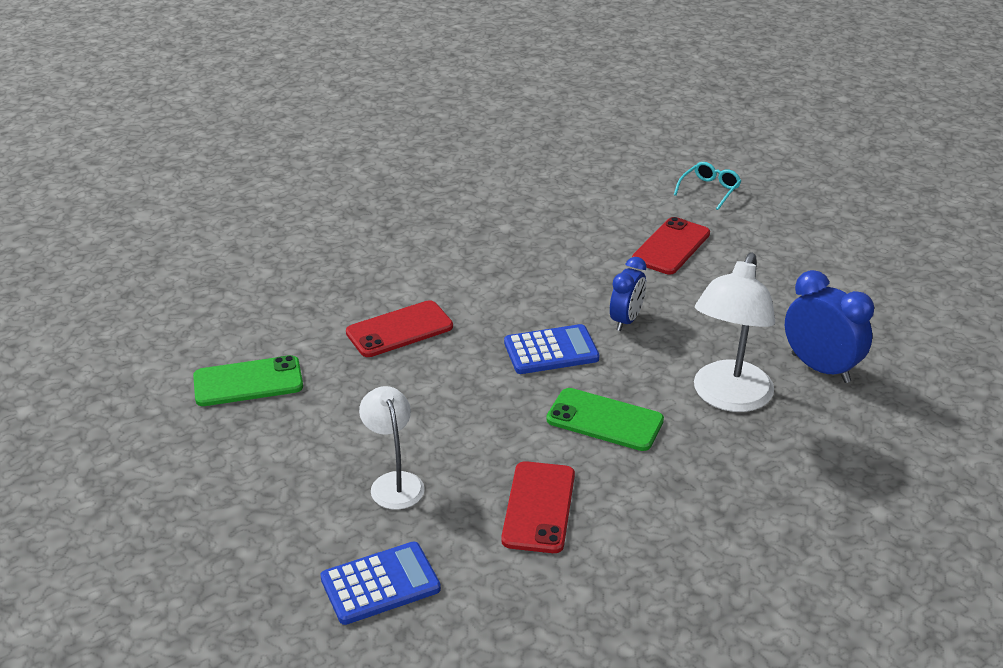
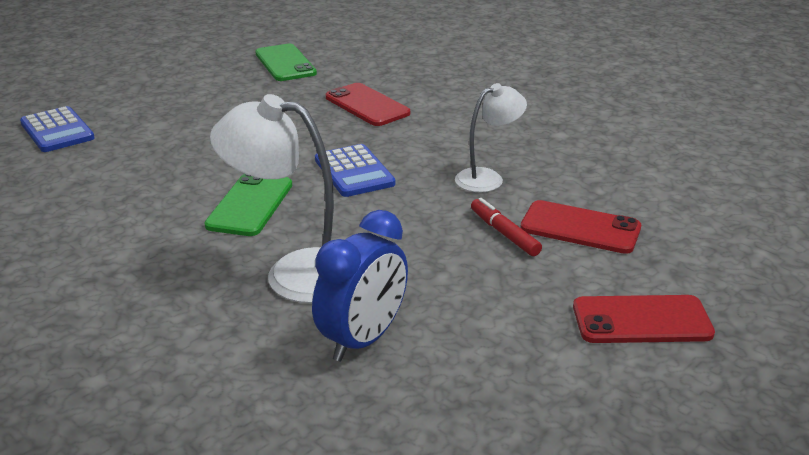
camera: 80 degrees right, 5 degrees down
white lamp [359,386,425,510] -> white lamp moved to [455,83,527,192]
red phone [501,461,575,553] -> red phone moved to [573,295,715,343]
blue clock [610,257,646,331] -> none
turquoise glasses [674,162,741,210] -> none
none -> red marker [471,198,542,256]

